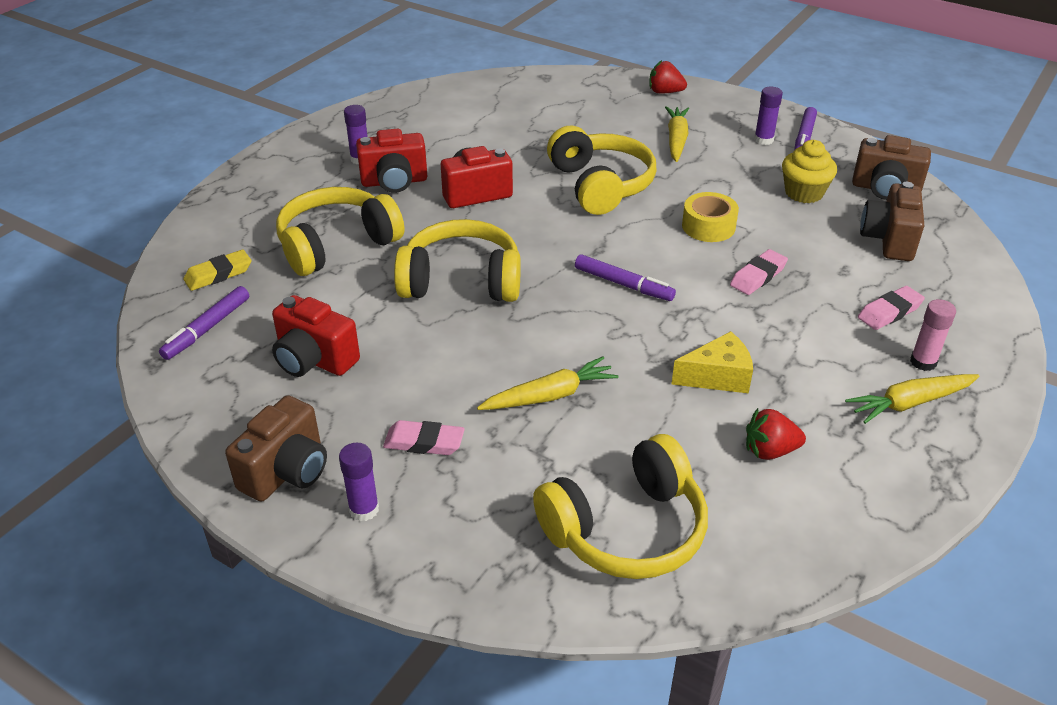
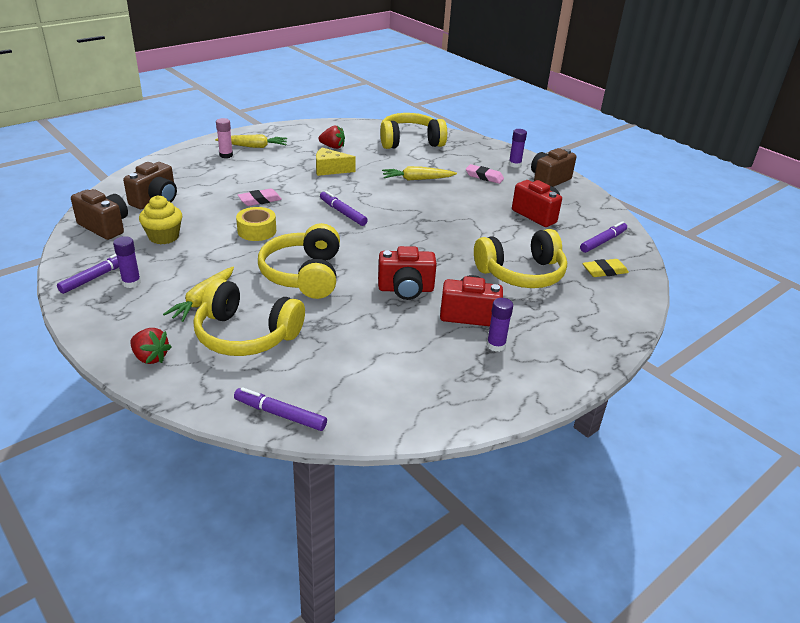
camera: 165 degrees left, 5 degrees down
yellow headphones [394,219,521,302] -> yellow headphones moved to [194,278,305,356]
pink eraser [858,286,925,330] -> none
none -> purple marker [234,387,327,431]

